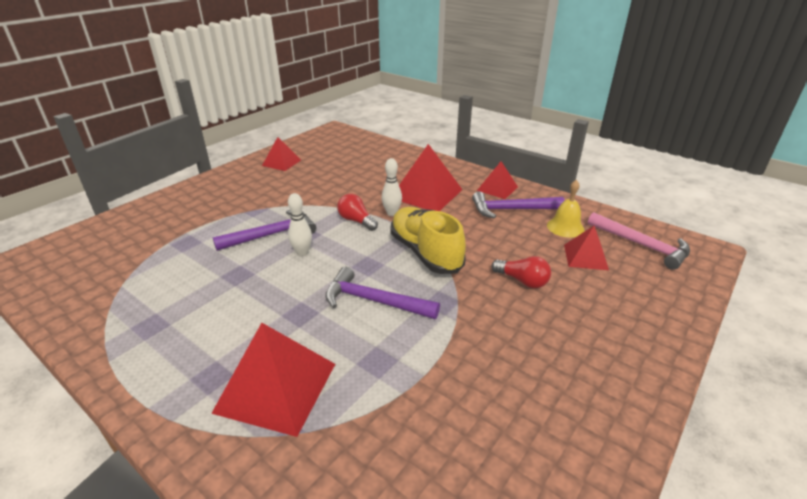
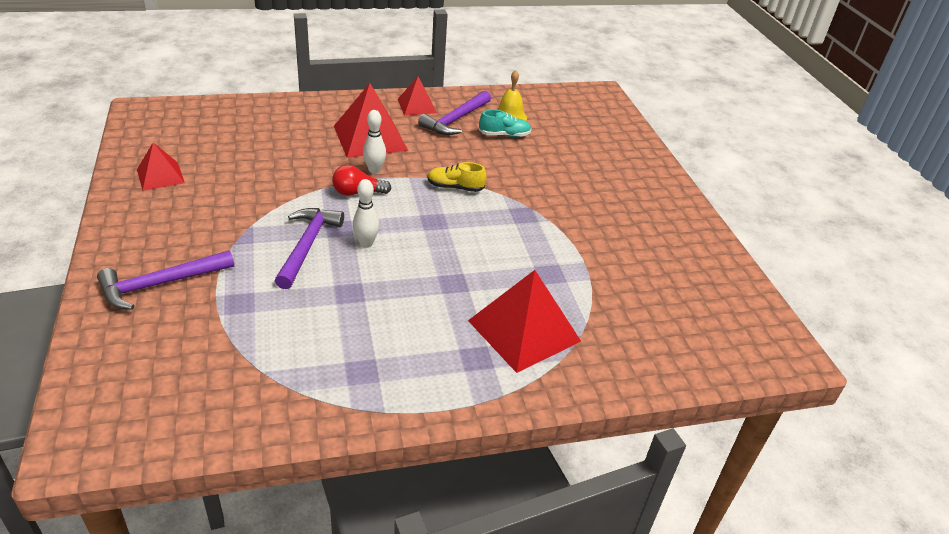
camera: 55 degrees left, 5 degrees up
purple hammer [325,267,440,319] -> purple hammer moved to [97,250,234,310]
yellow shoe [390,207,466,274] -> yellow shoe [427,162,486,192], size x0.54
red light bulb [492,256,551,288] -> none
red pyramid [564,226,609,270] -> none
pink hammer [588,212,690,270] -> none
none -> turquoise shoe [479,110,531,137]

